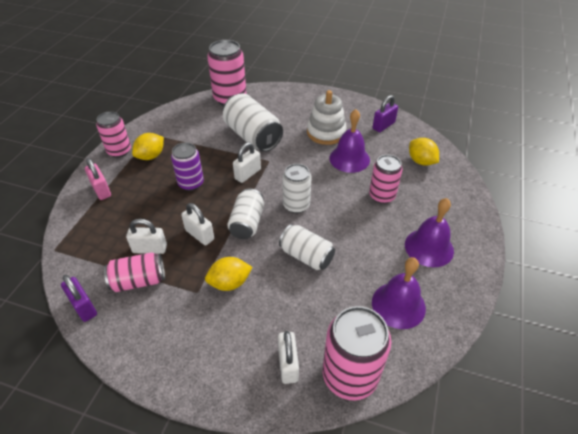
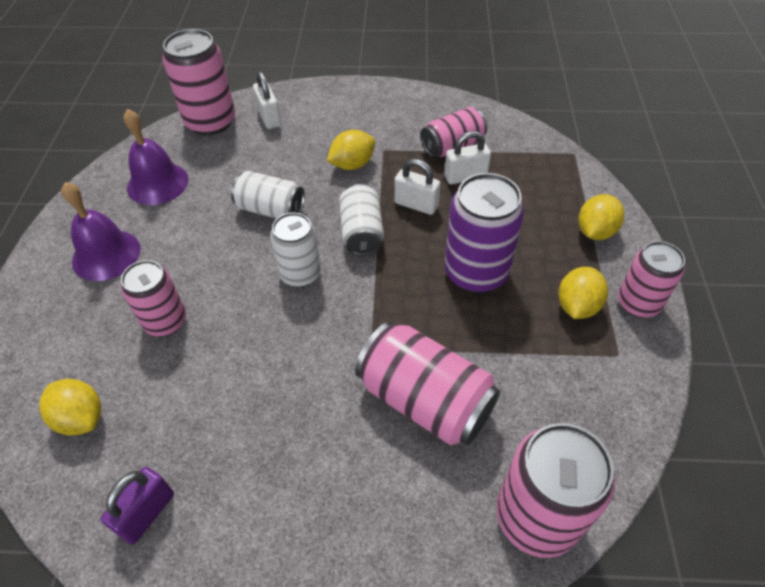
camera: 165 degrees right, 5 degrees up
purple padlock [61,275,97,322] -> none
pink padlock [85,158,111,200] -> yellow lemon [578,194,624,240]
purple can [171,143,204,191] -> purple can [444,173,524,293], size x1.54
white can [223,93,283,151] -> pink can [355,322,500,445]
white padlock [233,142,261,183] -> none
white stacking toy [307,90,347,145] -> none
purple bell [329,109,370,173] -> none

